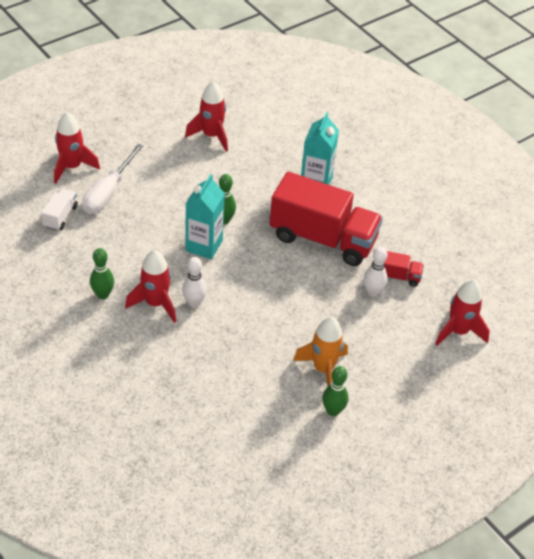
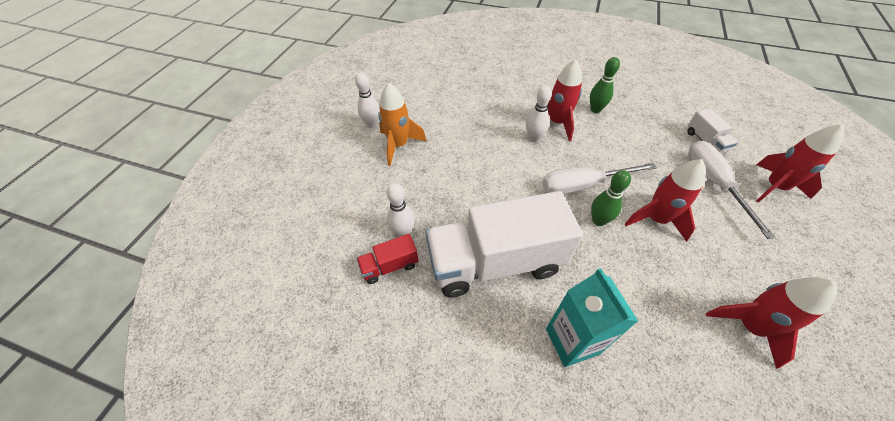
camera: 150 degrees right, 5 degrees up
turquoise carton [185,174,225,259] -> white screwdriver [543,163,657,194]
red truck [270,172,383,266] -> white truck [426,191,583,298]
green bowling pin [322,366,348,416] -> white bowling pin [355,72,380,128]
red rocket [435,279,490,346] -> red rocket moved to [625,159,706,242]

